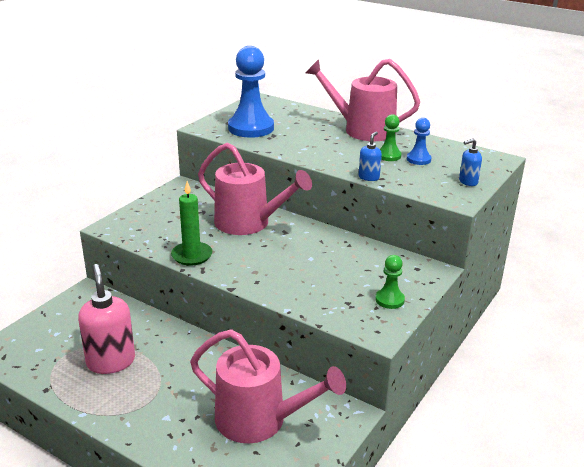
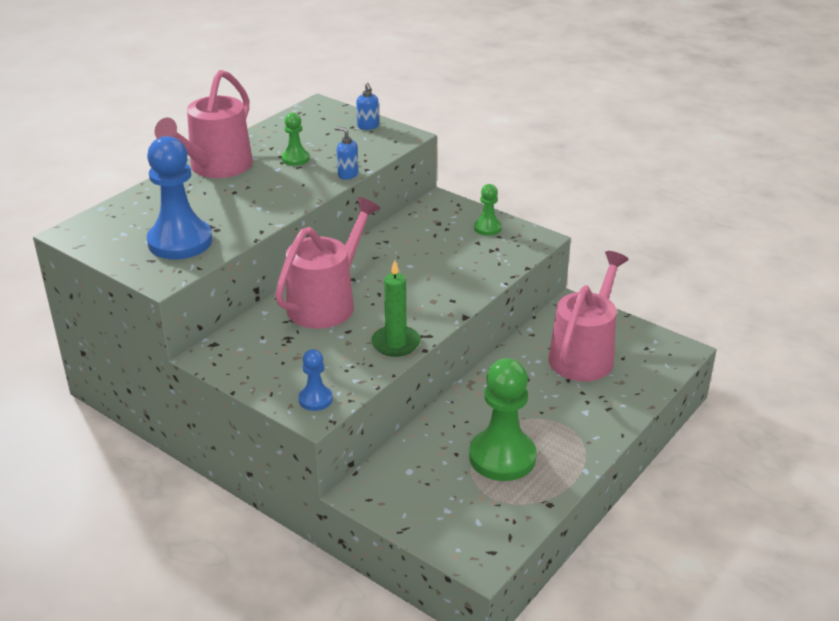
camera: 85 degrees left, 5 degrees up
pink soap dispenser [78,264,135,374] -> green pawn [469,358,537,481]
blue pawn [407,118,432,165] -> blue pawn moved to [298,349,333,411]

